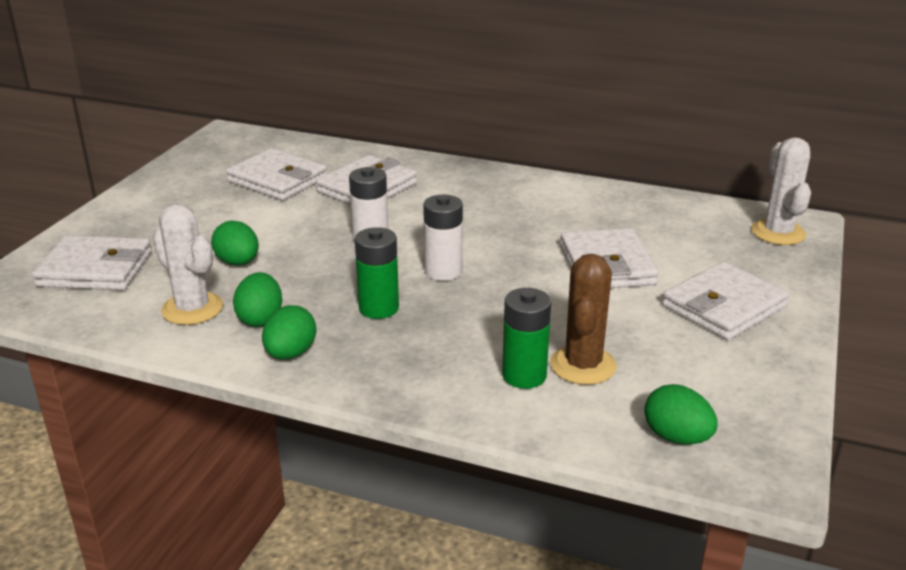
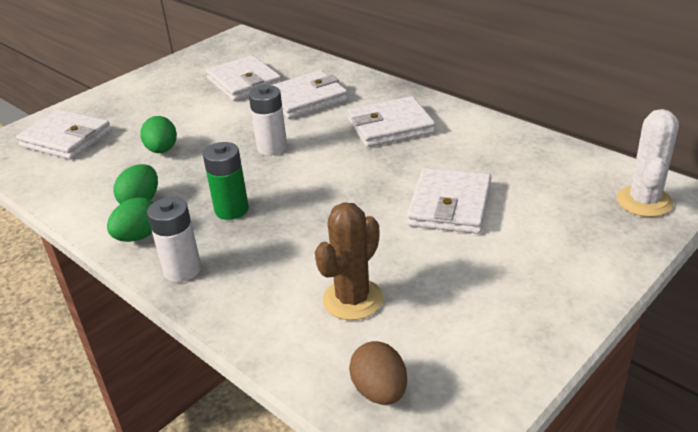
camera: 25 degrees right, 5 degrees up
white cactus [153,204,223,325] -> none
white battery [423,195,463,281] -> white battery moved to [147,197,201,282]
green battery [502,288,551,389] -> none
green egg [644,384,717,445] -> brown egg [349,341,407,405]
white wallet [662,262,789,340] -> white wallet moved to [348,96,435,147]

